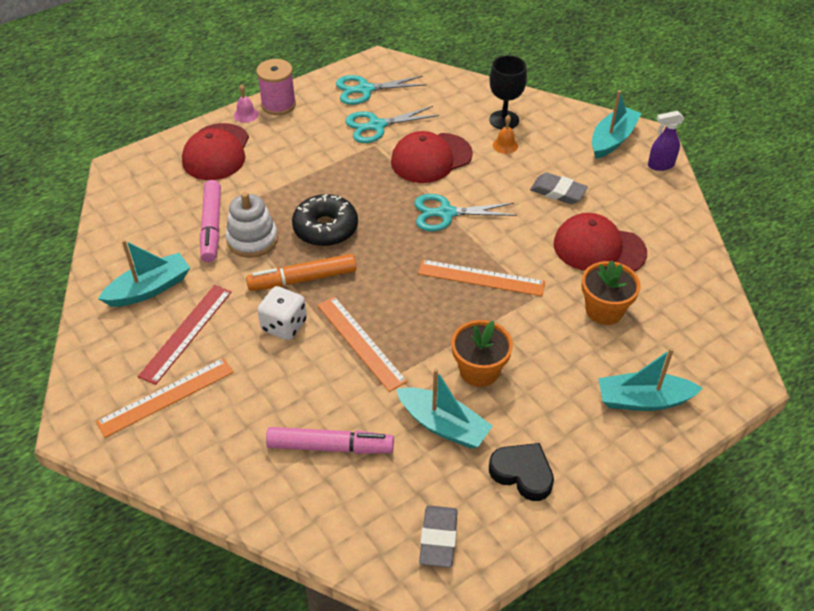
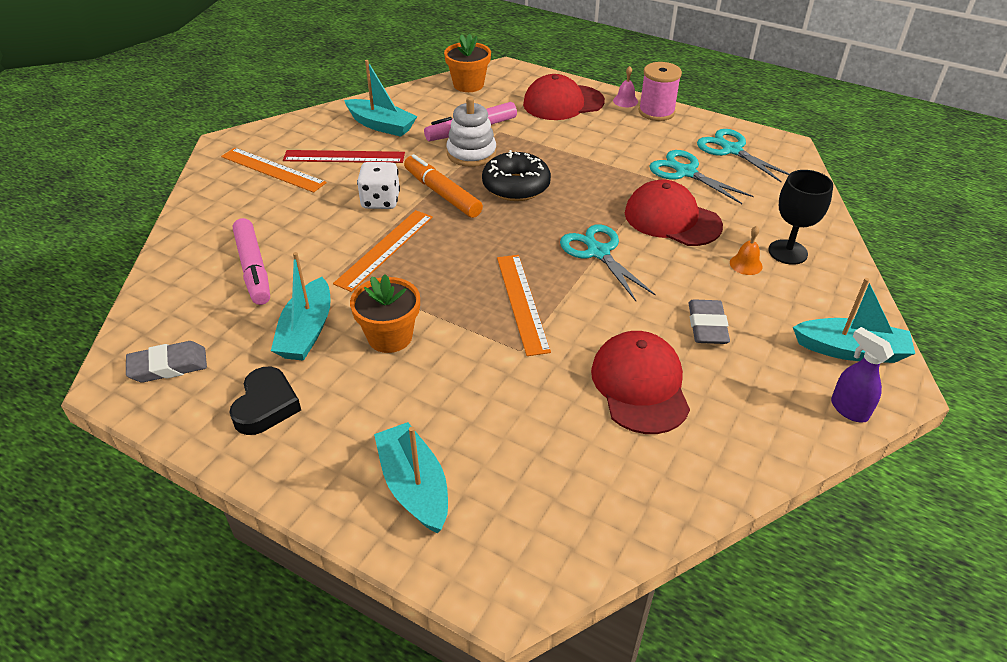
camera: 65 degrees right, 5 degrees down
orange flower pot [581,260,641,325] -> orange flower pot moved to [444,34,491,92]

